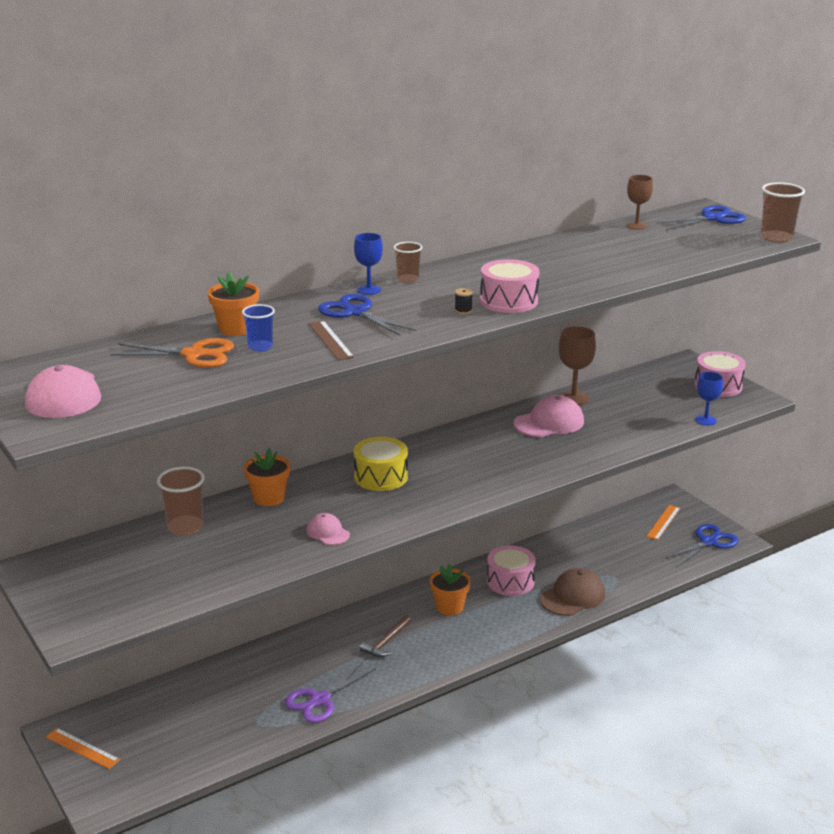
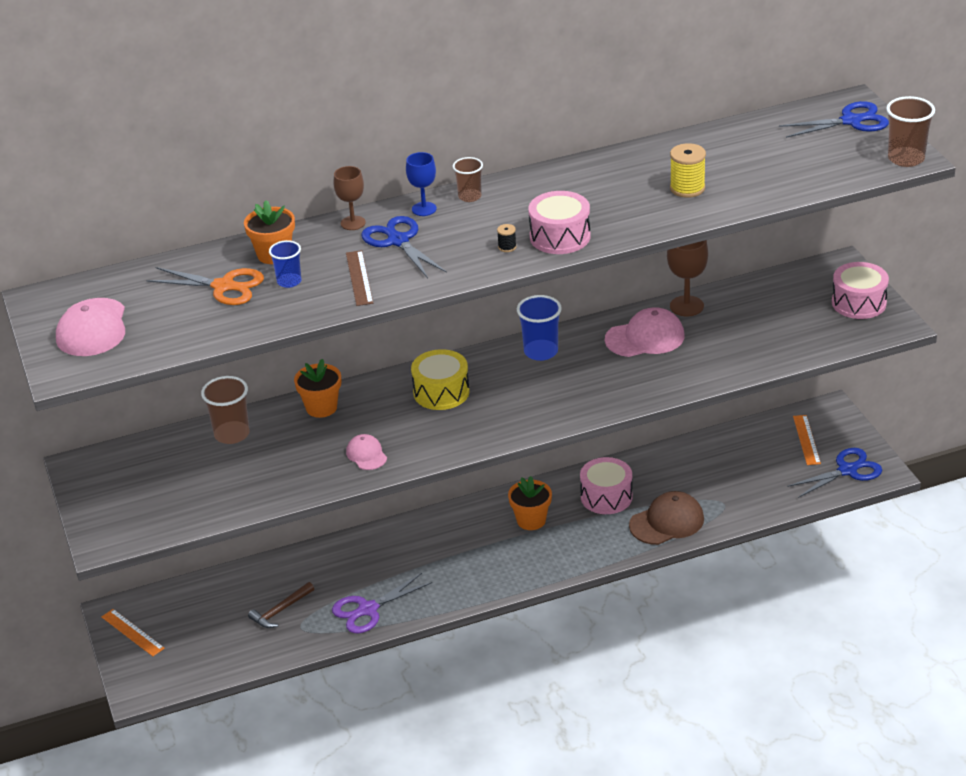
camera: 15 degrees right, 10 degrees up
brown hammer [360,615,411,657] -> brown hammer moved to [248,582,314,628]
brown goblet [626,175,653,230] -> brown goblet moved to [334,166,366,230]
orange ruler [646,505,680,540] -> orange ruler turned 45 degrees counterclockwise [793,415,821,465]
blue goblet [695,372,723,425] -> none
none -> blue cup [517,295,562,361]
none -> yellow spool [670,143,706,198]

